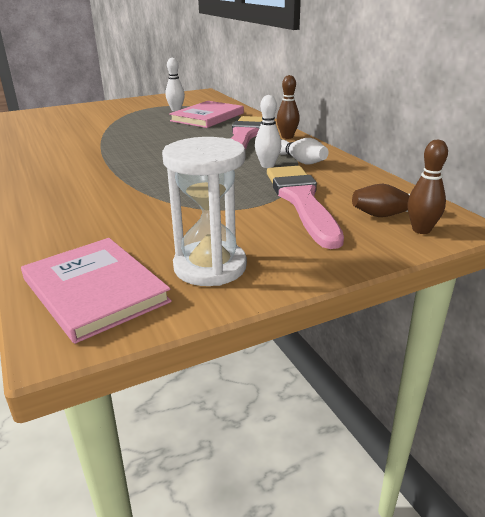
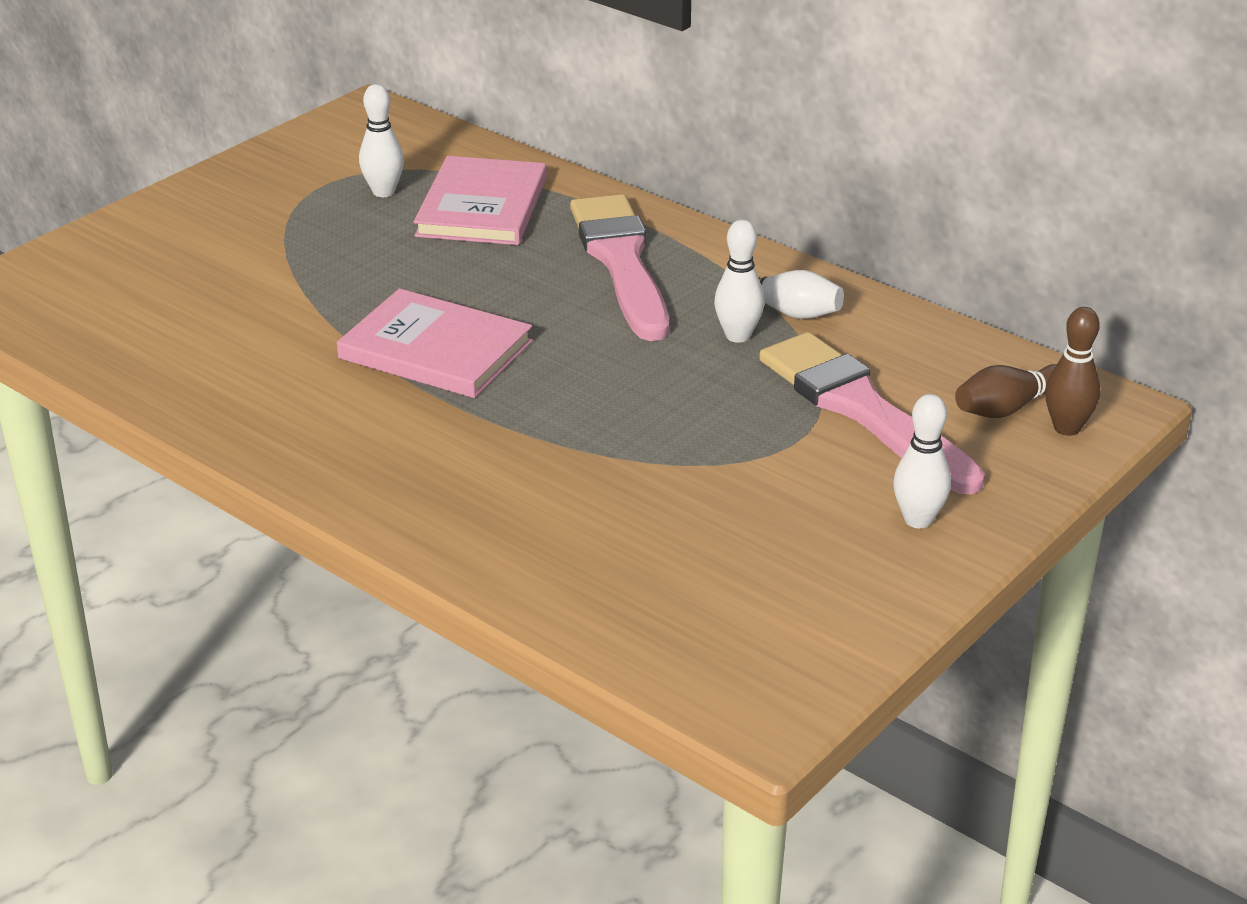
camera: 25 degrees left, 5 degrees up
pink book [21,238,172,344] -> pink book moved to [337,288,533,398]
white hourglass [162,137,247,286] -> none
brown bowling pin [277,75,300,139] -> none
none -> white bowling pin [893,394,951,528]

